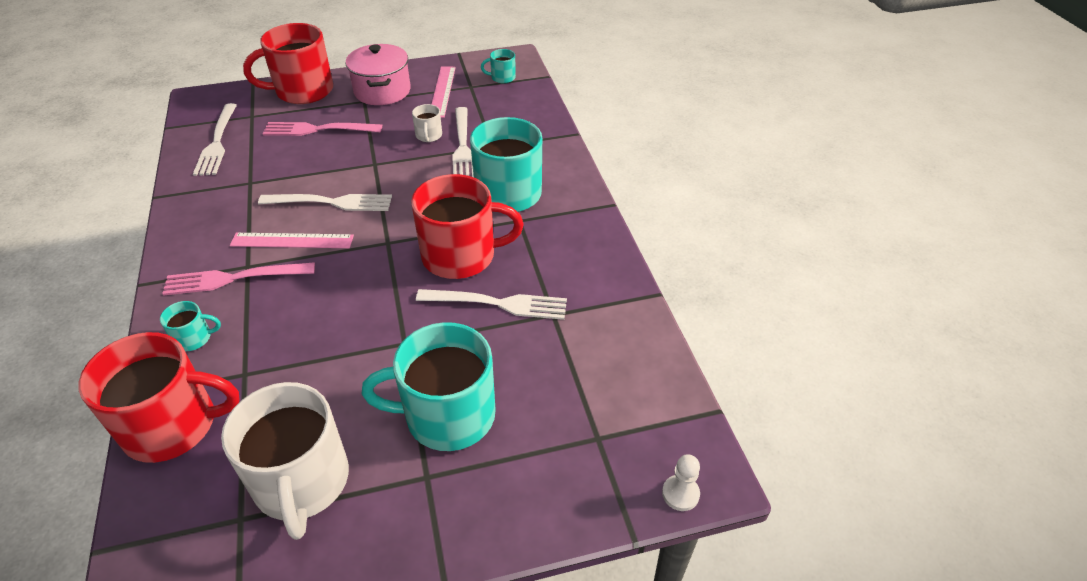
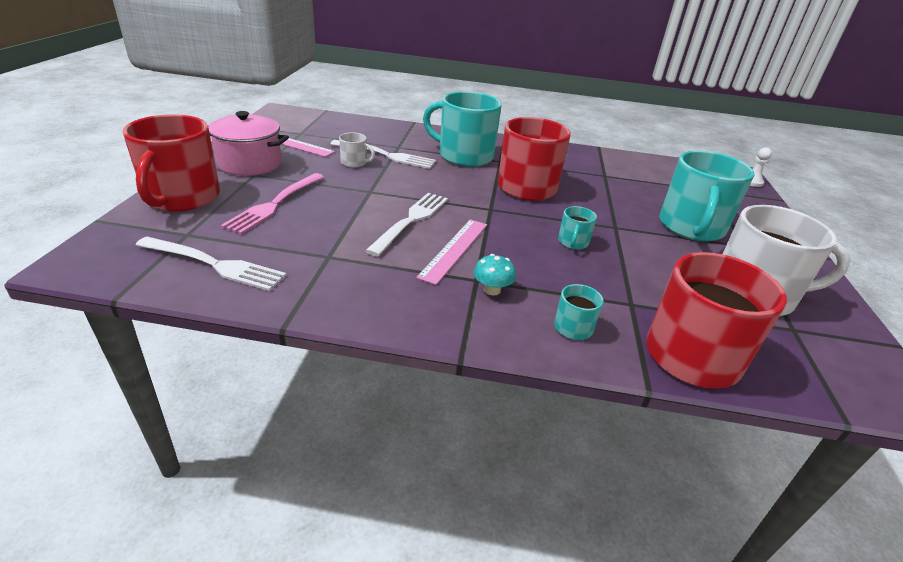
camera: 70 degrees left, 10 degrees down
pink fork [162,262,315,296] -> turquoise mushroom [473,254,516,295]
white fork [416,289,567,320] -> none
turquoise mug [481,49,516,83] -> turquoise mug moved to [558,206,597,250]

